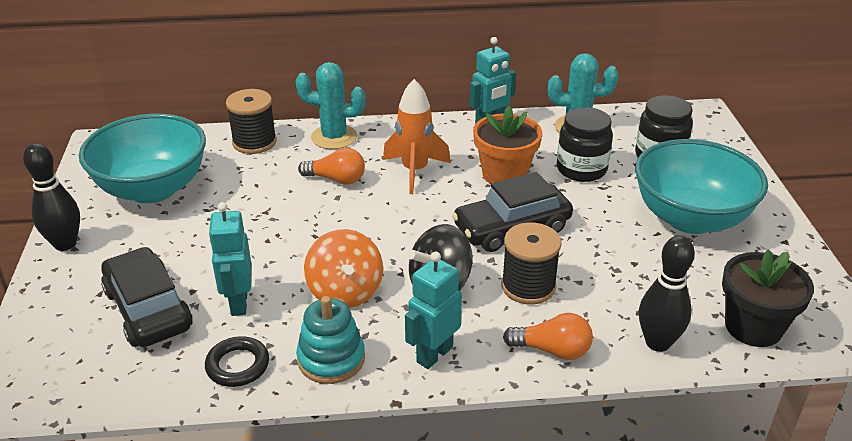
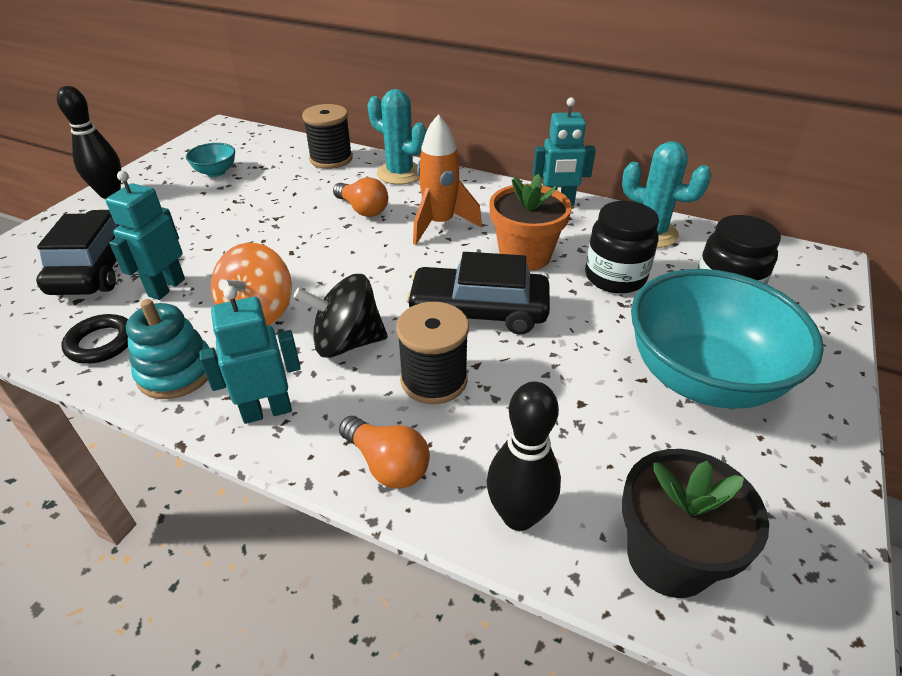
camera: 30 degrees right, 5 degrees up
turquoise bowl [79,114,206,203] -> turquoise bowl [186,143,235,177], size x0.42

